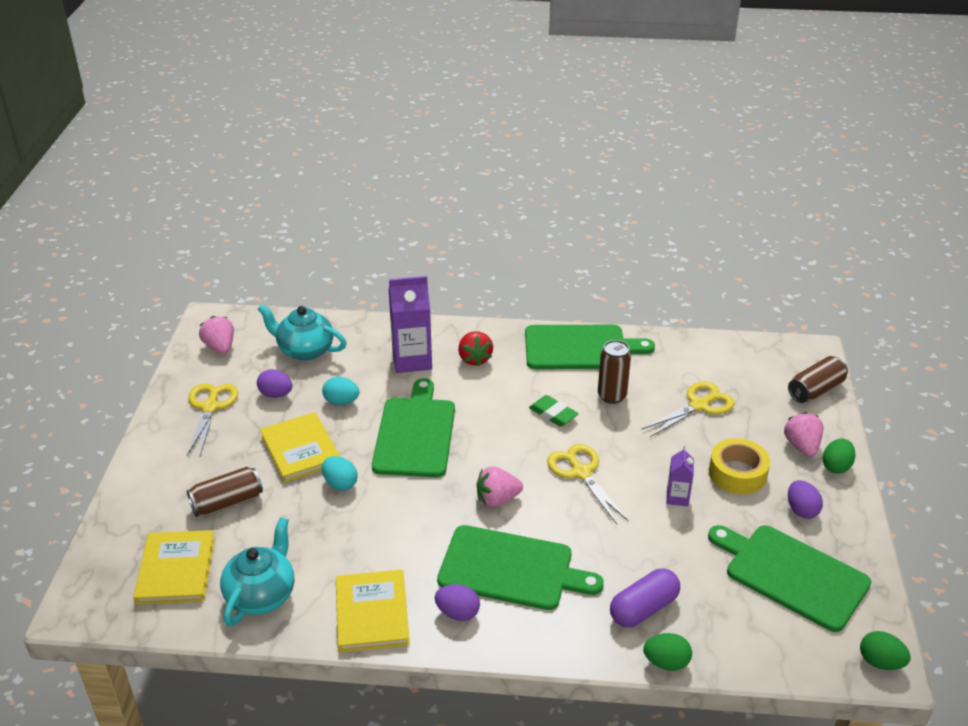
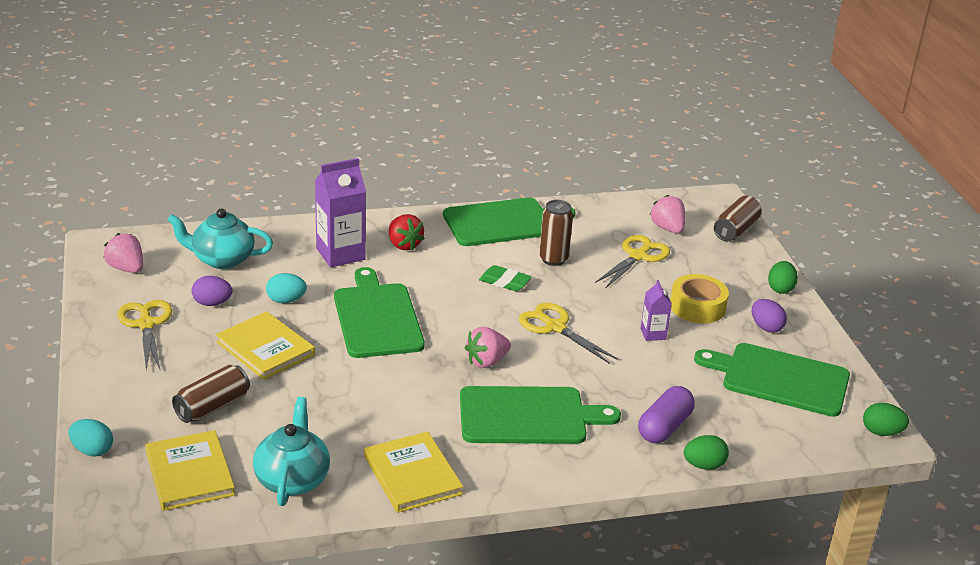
camera: 20 degrees left, 5 degrees down
turquoise egg [322,456,358,491] -> turquoise egg moved to [69,419,113,457]
purple egg [435,584,480,621] -> none
pink strawberry [784,412,823,457] -> pink strawberry moved to [650,195,685,233]

